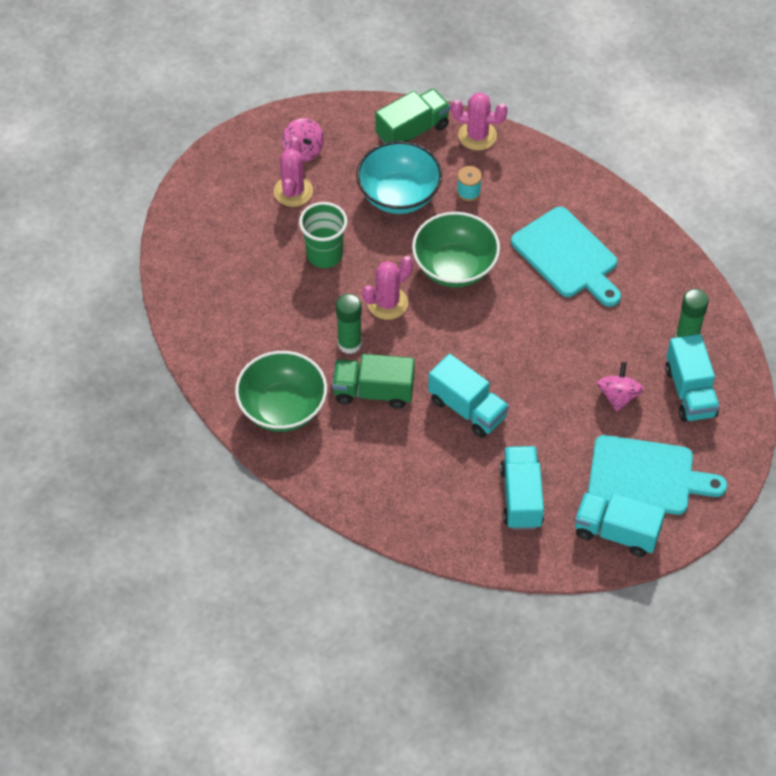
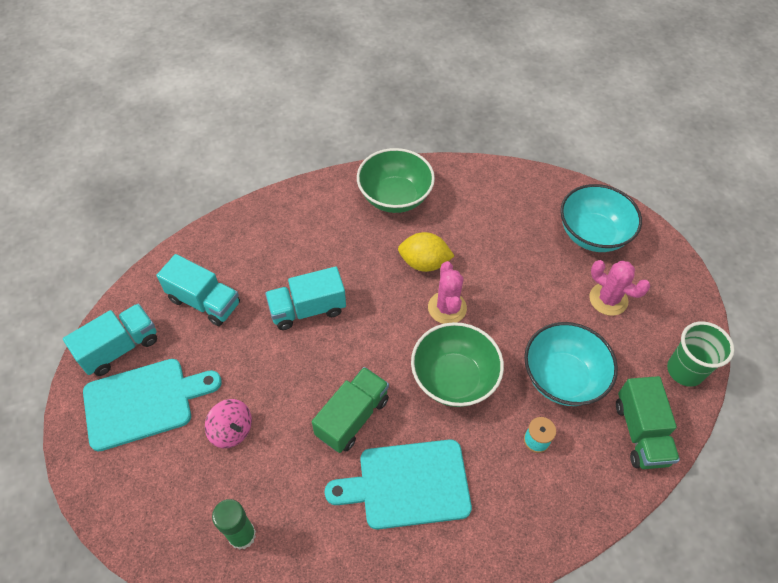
camera: 120 degrees right, 0 degrees up
pink spinning top [282,118,324,162] -> none
green cup [299,202,348,268] -> green cup moved to [667,321,734,387]
green truck [332,354,415,409] -> green truck moved to [312,367,389,453]
green glue stick [336,294,362,354] -> yellow lemon [398,232,454,272]
pink cactus [451,92,508,150] -> none
turquoise cutting board [588,435,727,515] -> turquoise cutting board turned 150 degrees counterclockwise [83,359,222,452]
turquoise truck [665,334,720,422] -> none
none -> turquoise bowl [560,184,642,252]

